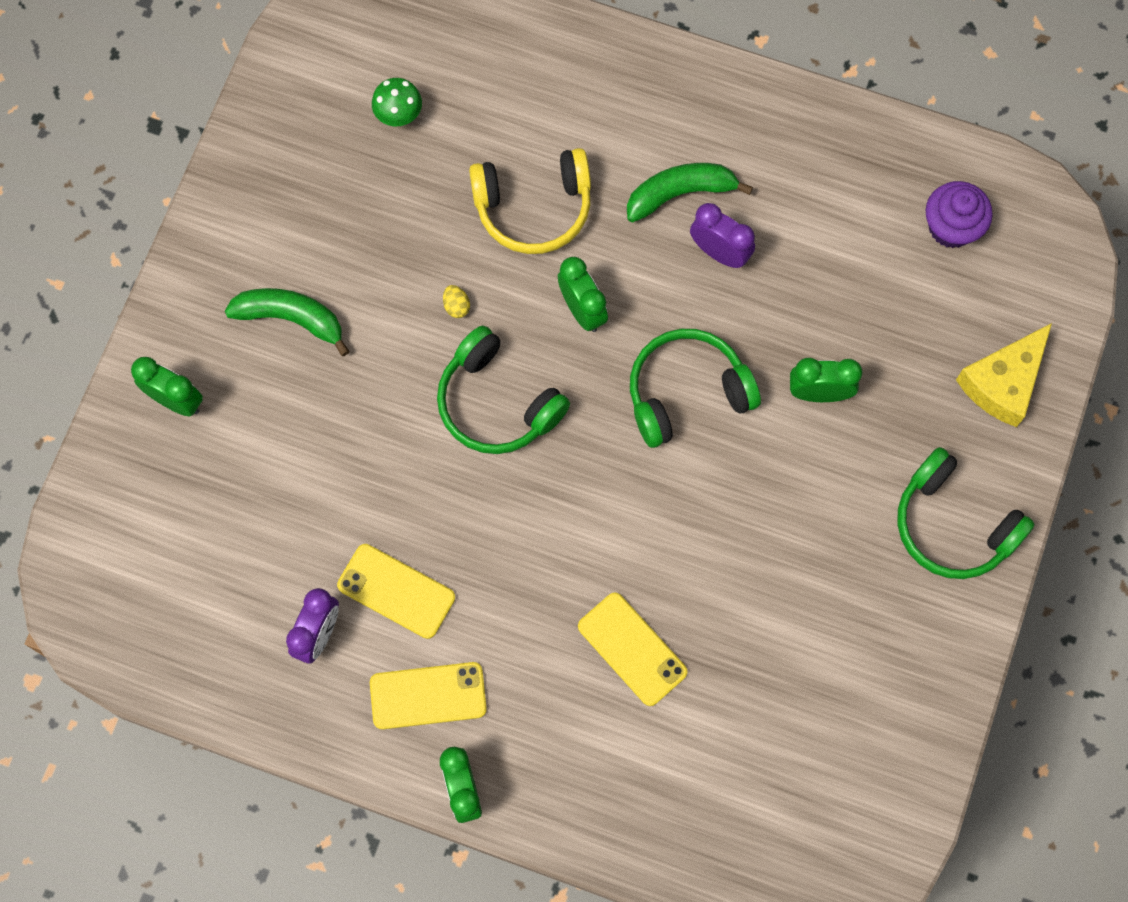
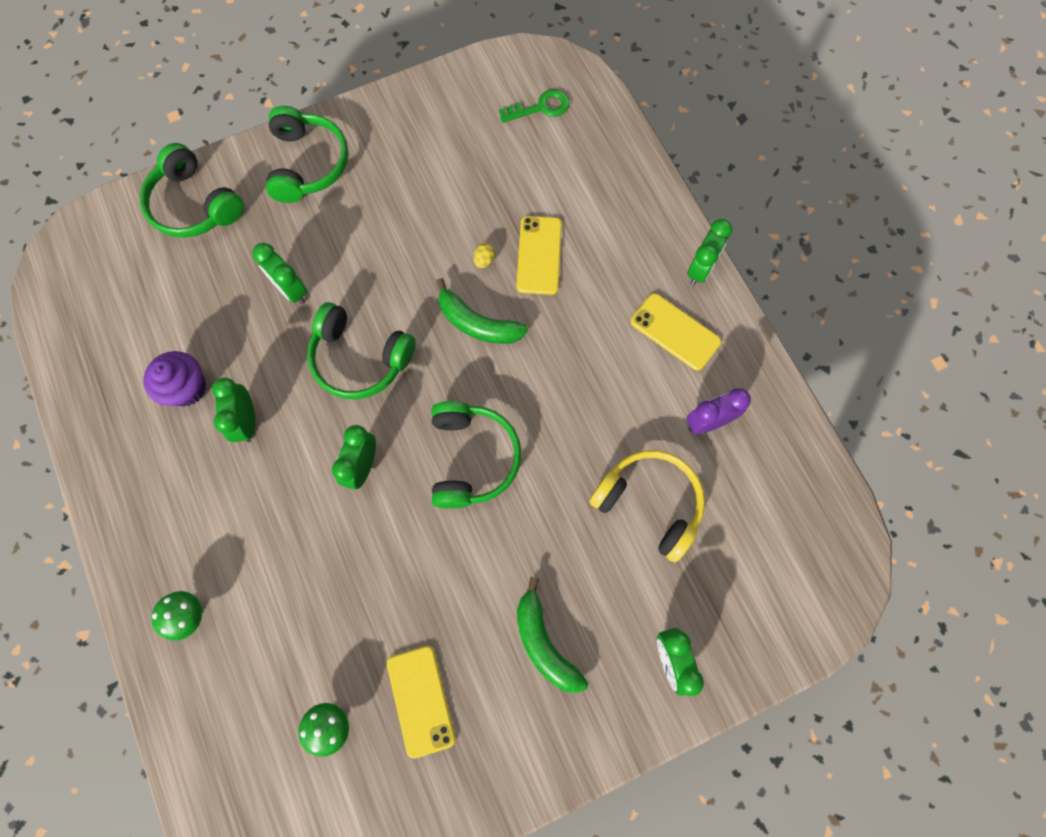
camera: 135 degrees left, 0 degrees up
yellow phone [337,544,455,639] -> yellow phone moved to [387,646,456,759]
yellow egg [443,285,470,318] -> yellow egg moved to [474,243,495,268]
yellow headphones [469,148,591,254] -> yellow headphones moved to [589,450,705,562]
green banana [627,163,753,223] -> green banana moved to [436,278,528,344]
purple clock [690,203,755,268] -> green clock [212,378,255,443]
purple cupcake [926,181,993,248] -> purple cupcake moved to [144,351,206,407]
yellow cheese [956,323,1052,427] -> green headphones [140,143,244,238]
none -> green mushroom [151,591,202,641]
none -> green key [499,89,570,123]

